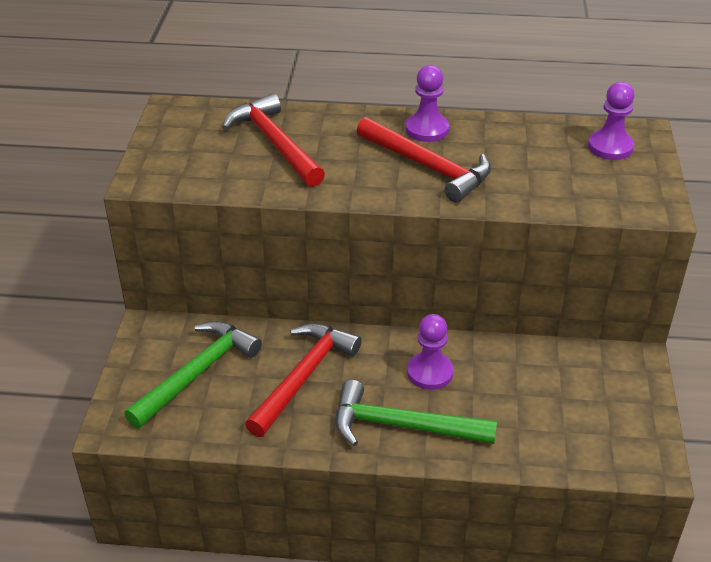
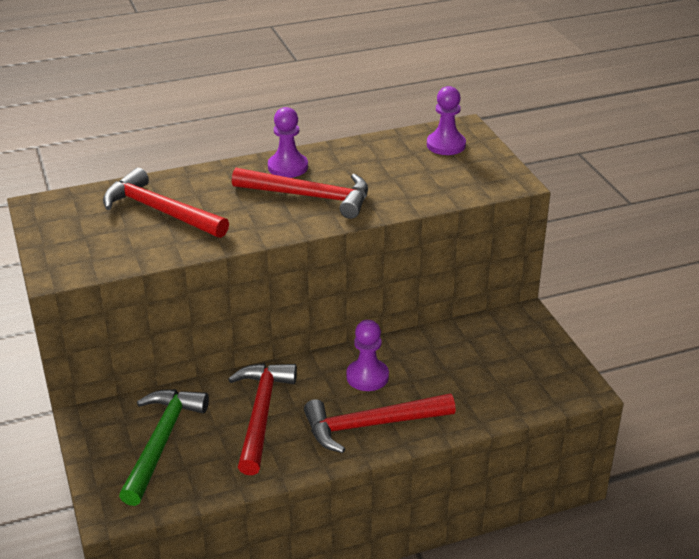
camera: 25 degrees left, 5 degrees down
green hammer [336,380,497,446] -> red hammer [304,394,456,453]

